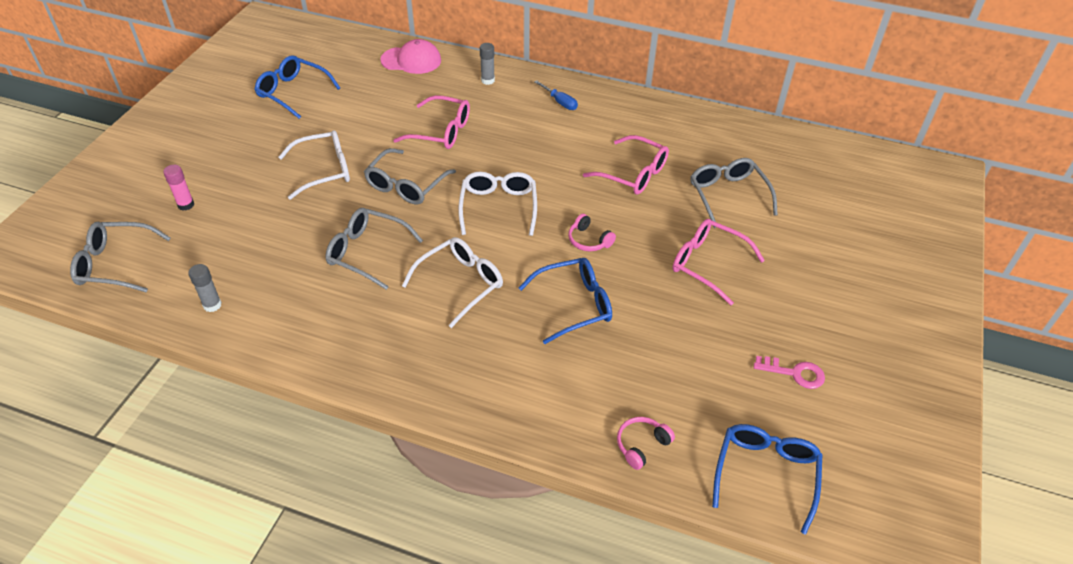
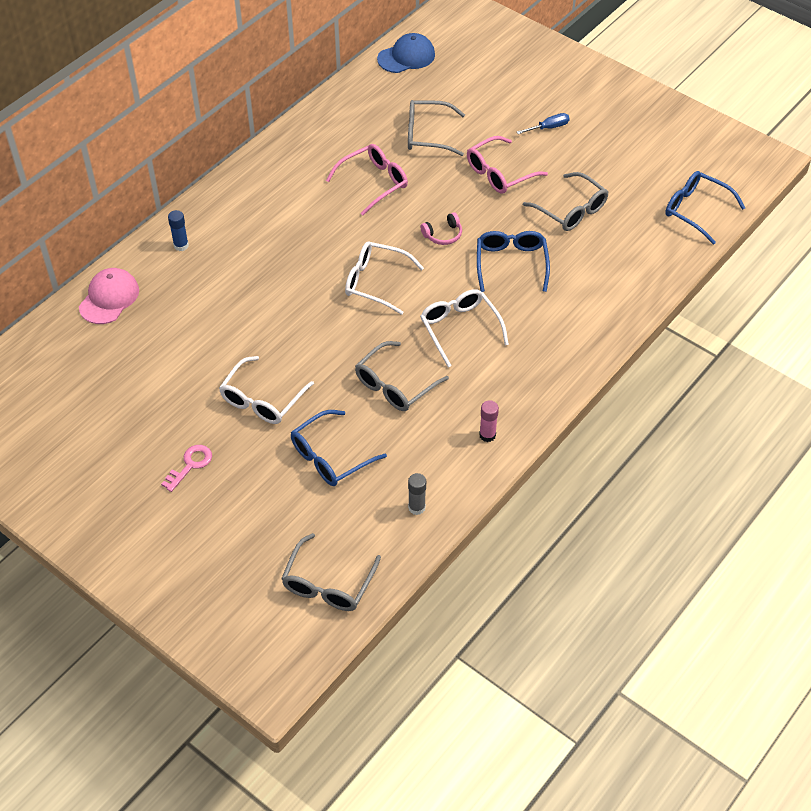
camera: 70 degrees left, 5 degrees up
pink glue stick [163,165,194,210] -> pink glue stick moved to [479,400,499,442]
blue glasses [254,55,340,119] -> blue glasses moved to [291,410,387,486]
white glasses [278,130,350,200] -> white glasses turned 150 degrees counterclockwise [219,356,314,424]
grey glasses [364,148,456,204] -> grey glasses moved to [523,172,608,231]
pink glasses [393,95,470,149] -> none
grey glue stick [480,43,495,85] -> blue glue stick [168,210,189,251]
blue screwdriver [535,80,578,110] -> blue screwdriver moved to [517,113,570,134]
pink headphones [617,417,675,470] -> none
pink key [754,356,825,389] -> pink key moved to [161,445,212,492]
none -> blue cap [377,33,435,73]

